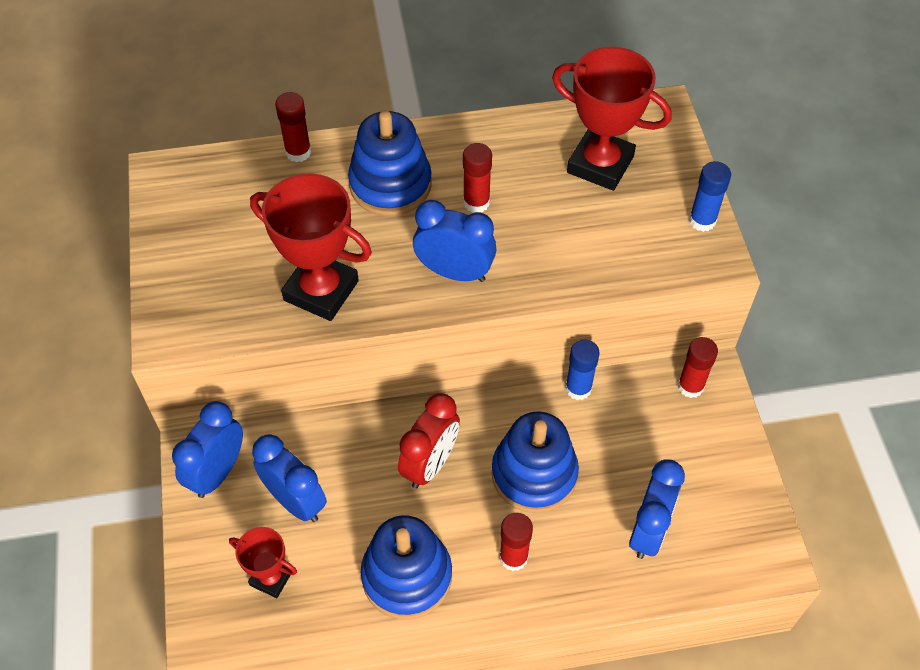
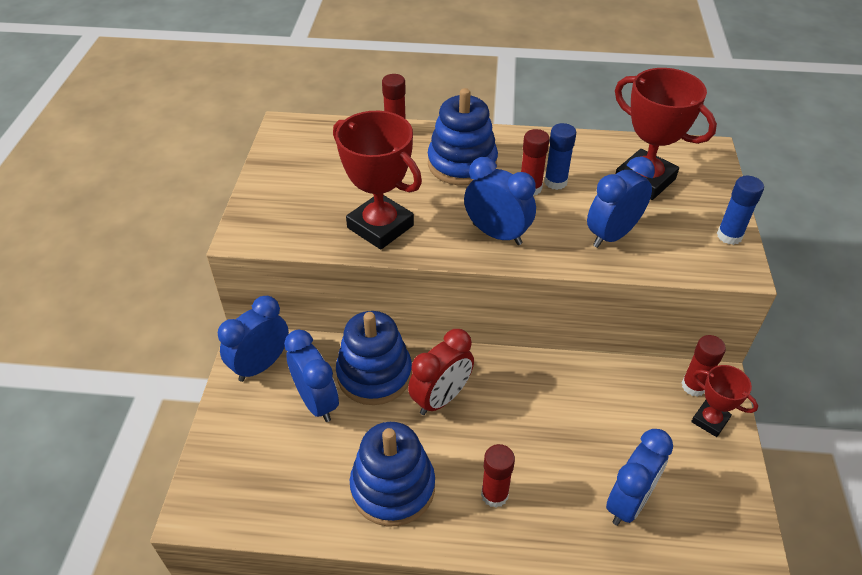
camera: 15 degrees right, 10 degrees down
red trophy [229,527,297,598] -> red trophy moved to [691,365,758,437]
blue stacking toy [492,412,579,513] -> blue stacking toy moved to [336,311,412,405]
blue glue stick [565,339,600,400] -> blue glue stick moved to [544,123,576,190]
none -> blue clock [587,156,655,248]

